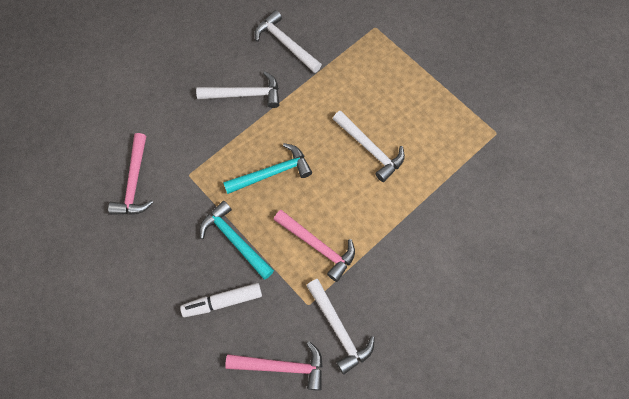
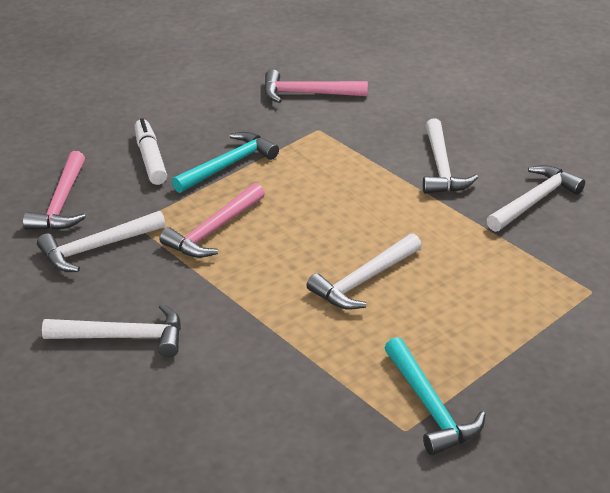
camera: 90 degrees right, 30 degrees down
turquoise hammer [223,143,312,194] -> turquoise hammer moved to [384,337,486,455]
none -> white hammer [42,304,181,357]

